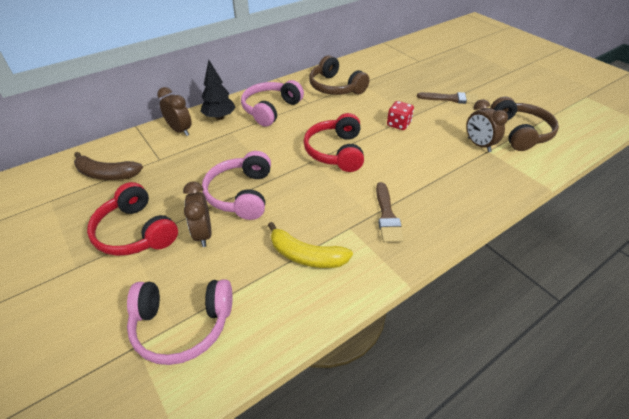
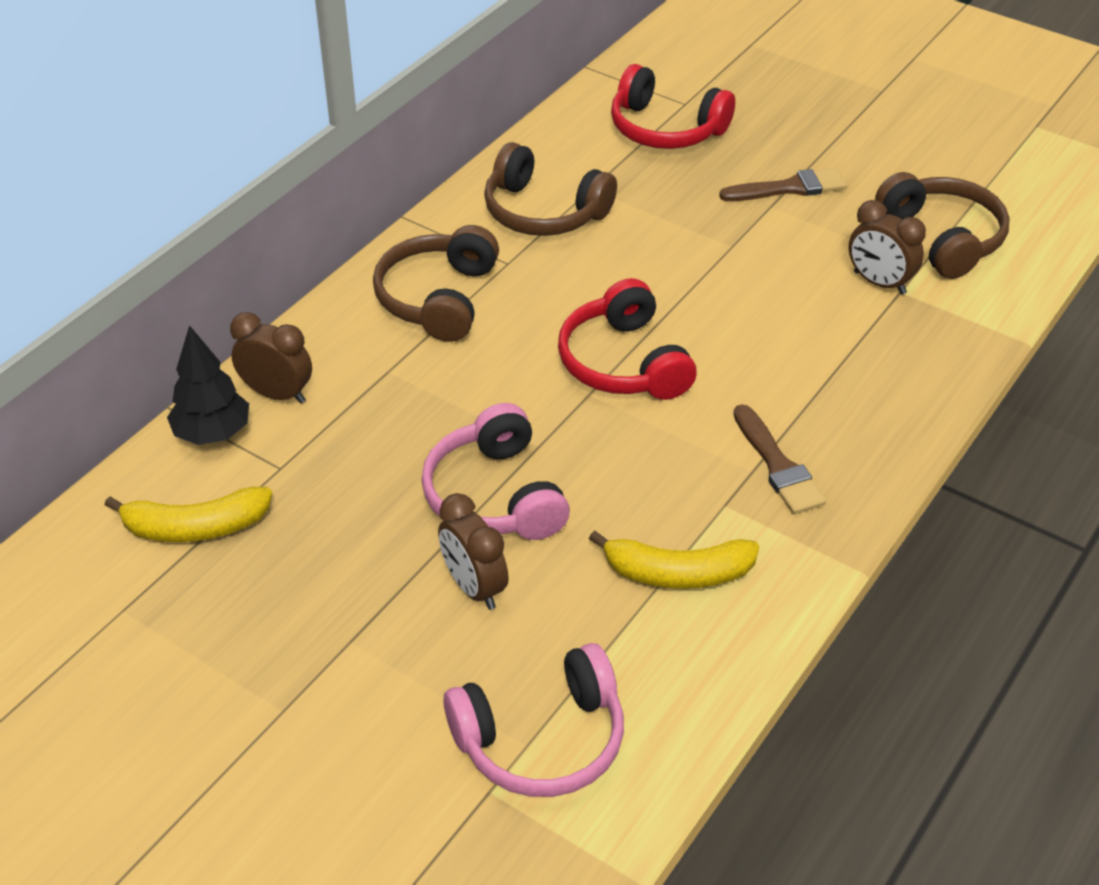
camera: 20 degrees left, 0 degrees up
brown banana [74,152,143,180] -> yellow banana [105,487,272,542]
red headphones [87,182,178,256] -> red headphones moved to [611,64,735,149]
black tree [200,60,236,120] -> black tree moved to [167,325,249,445]
pink headphones [241,80,304,127] -> brown headphones [373,225,499,342]
red dice [387,101,414,130] -> none

